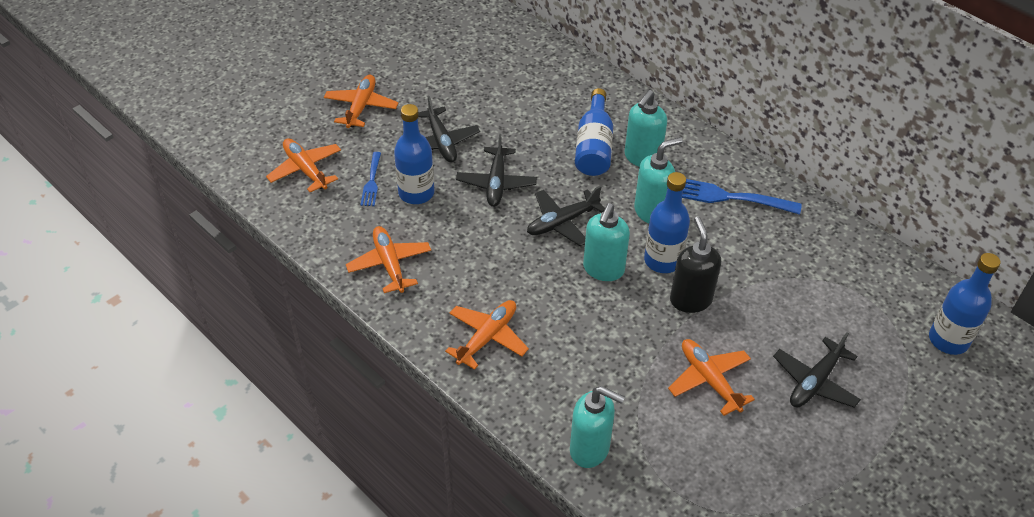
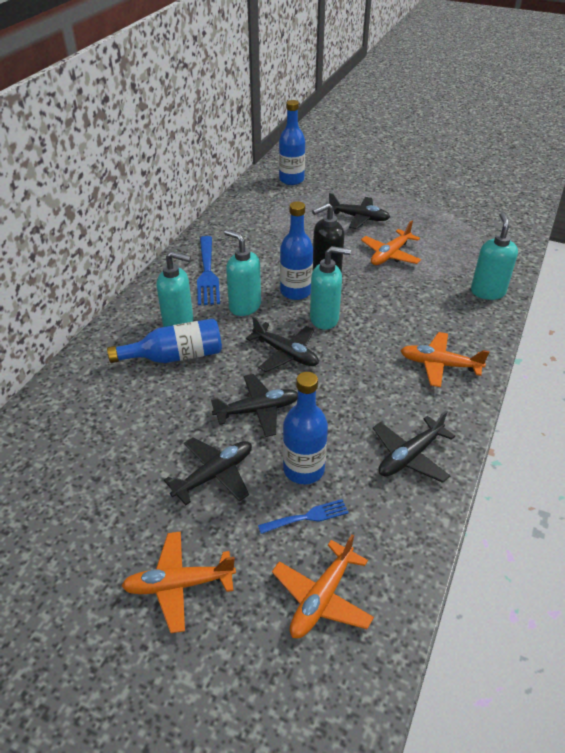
camera: 110 degrees left, 5 degrees down
orange plane [346,226,431,293] -> black plane [373,411,455,483]

